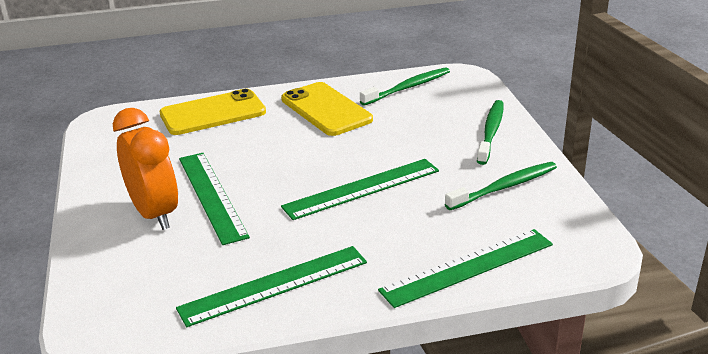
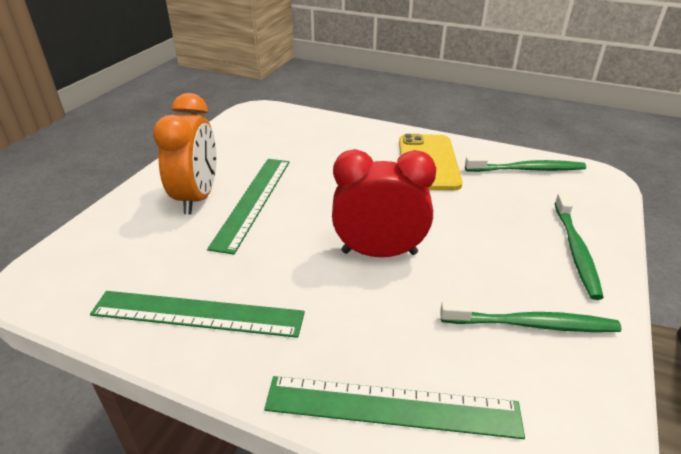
camera: 35 degrees right, 5 degrees up
yellow phone [160,88,266,135] -> none
green ruler [281,159,439,220] -> red clock [332,149,436,257]
green toothbrush [477,100,504,165] -> green toothbrush turned 135 degrees clockwise [554,193,604,300]

